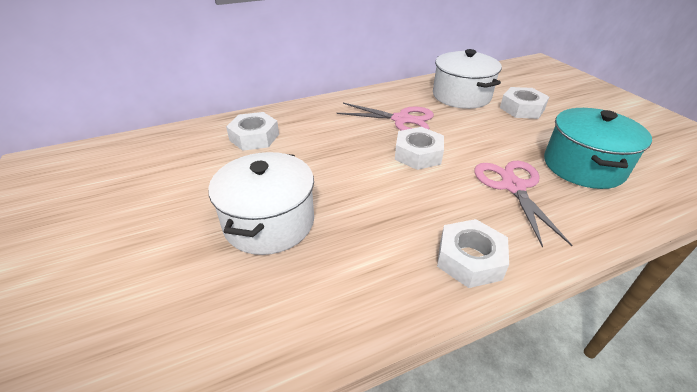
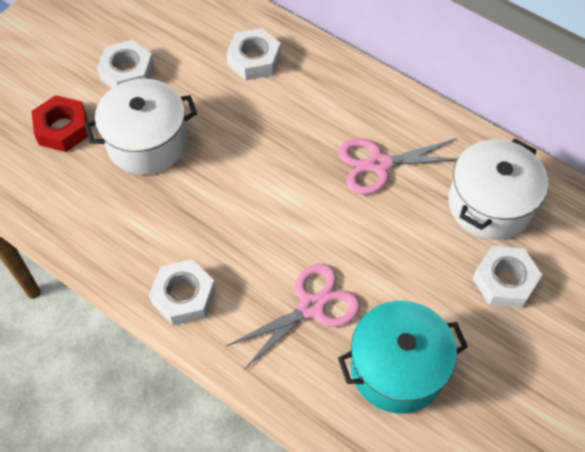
camera: 60 degrees right, 20 degrees up
pink scissors [336,103,434,131] -> pink scissors turned 90 degrees clockwise [338,138,458,195]
white nut [395,127,444,170] -> white nut moved to [97,40,154,88]
none -> red nut [32,95,88,152]

